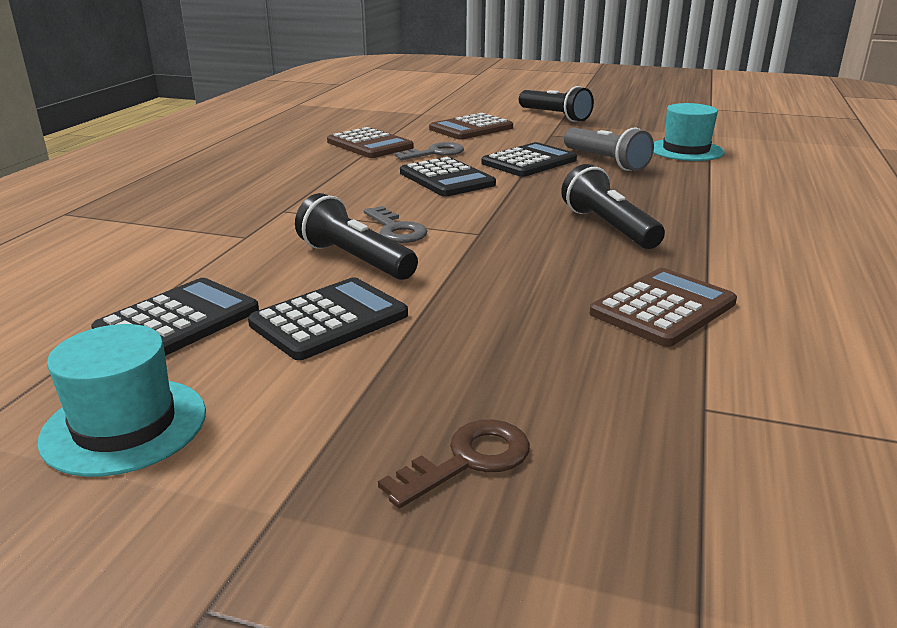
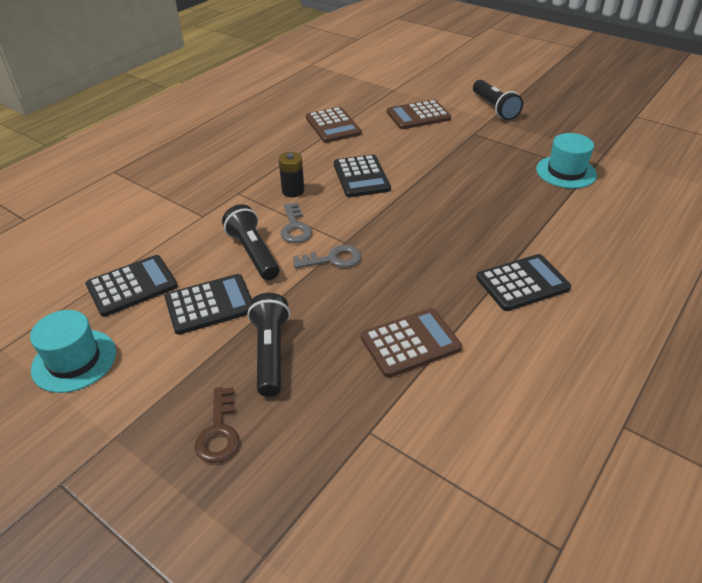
camera: 20 degrees right, 15 degrees up
brown key [378,420,530,508] -> brown key turned 105 degrees clockwise [195,387,240,463]
grey key [394,142,464,160] -> grey key moved to [293,245,361,269]
black calculator [481,142,577,177] -> black calculator moved to [477,254,571,311]
black flashlight [561,164,665,249] -> black flashlight moved to [248,293,290,397]
grey flashlight [564,128,654,171] -> none
none -> black battery [279,152,304,197]

